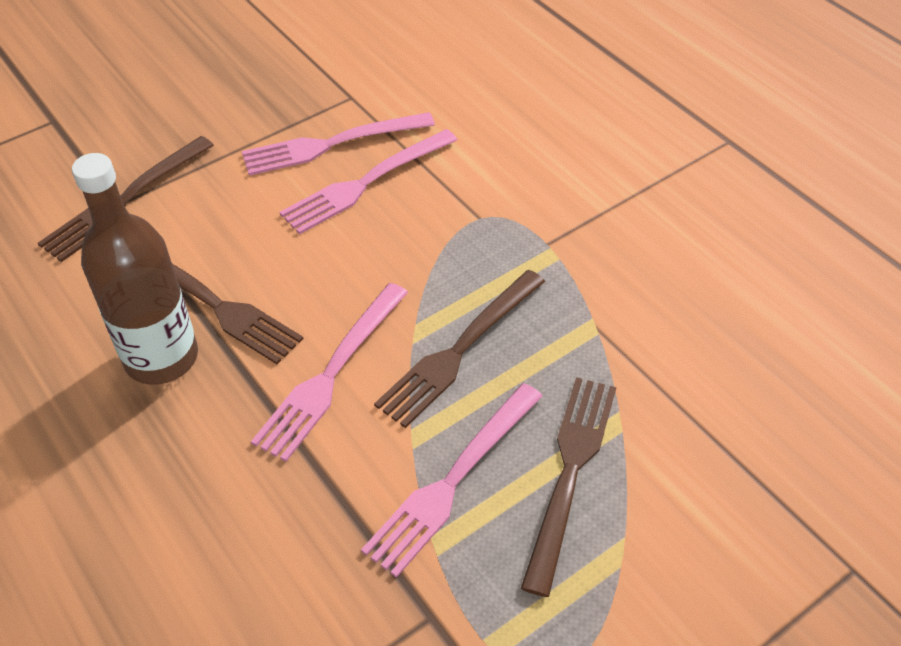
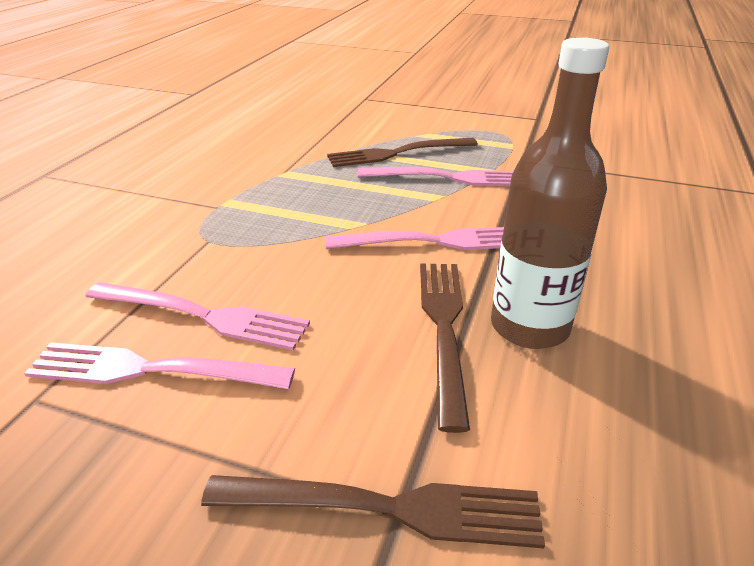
camera: 125 degrees left, 15 degrees down
pink fork [242,112,435,176] -> pink fork turned 150 degrees clockwise [24,342,295,389]
brown fork [374,270,545,428] -> none

